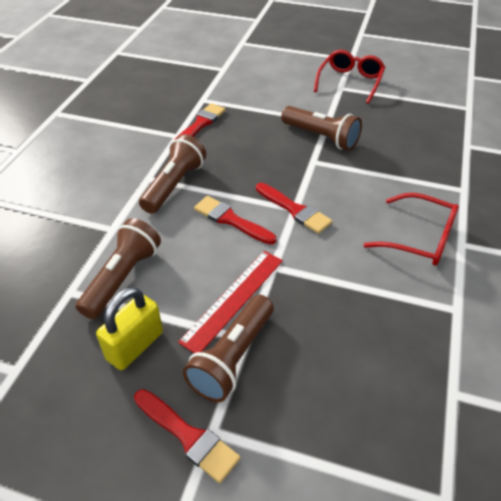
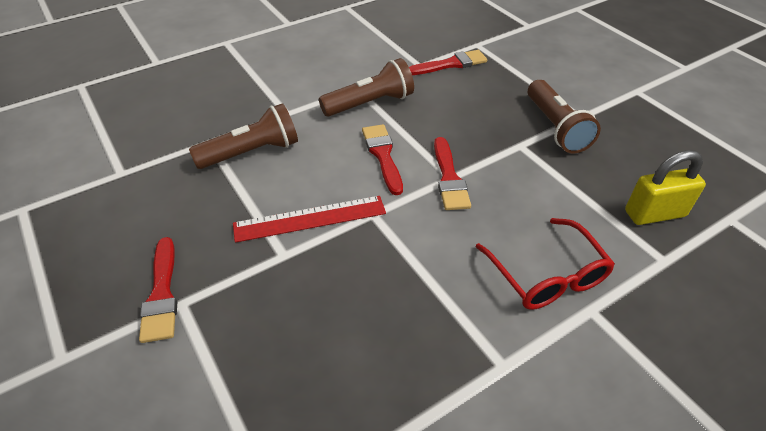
camera: 40 degrees right, 0 degrees up
yellow padlock [96,287,163,370] -> yellow padlock moved to [625,150,706,225]
brown flashlight [183,295,274,402] -> none
red glasses [314,50,385,104] -> none

